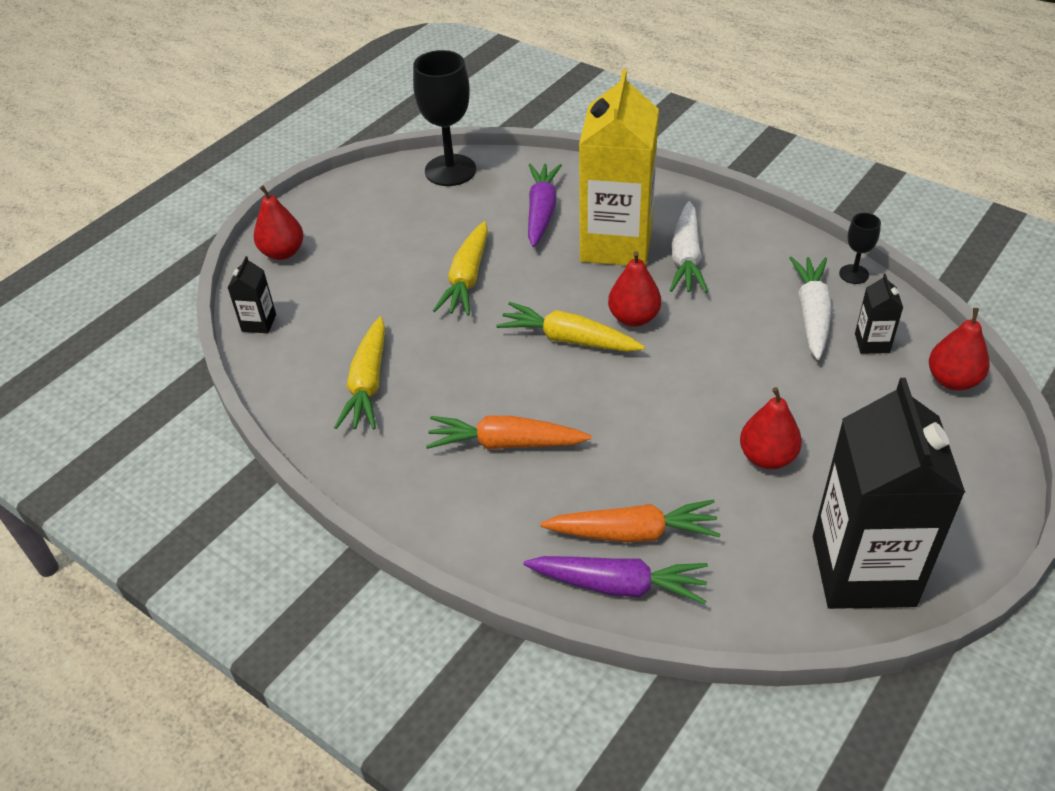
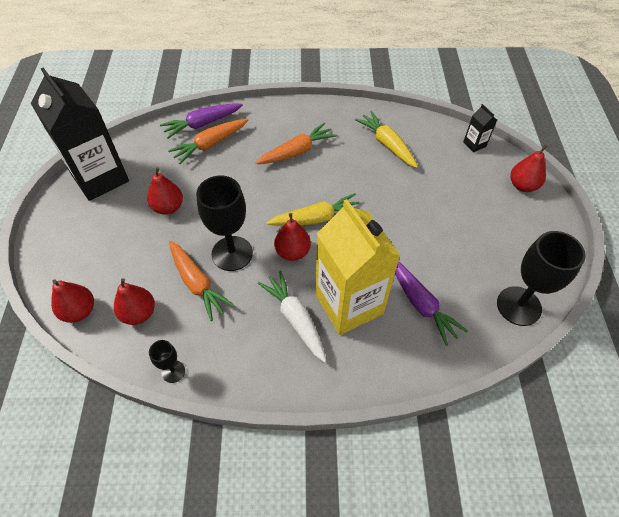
camera: 140 degrees right, 10 degrees up
yellow carrot [433,221,488,316] -> none
white carrot [790,256,832,360] -> none
black carton [855,274,903,354] -> red pear [114,278,155,325]
none -> orange carrot [169,241,235,321]
none -> black goblet [196,175,253,271]

